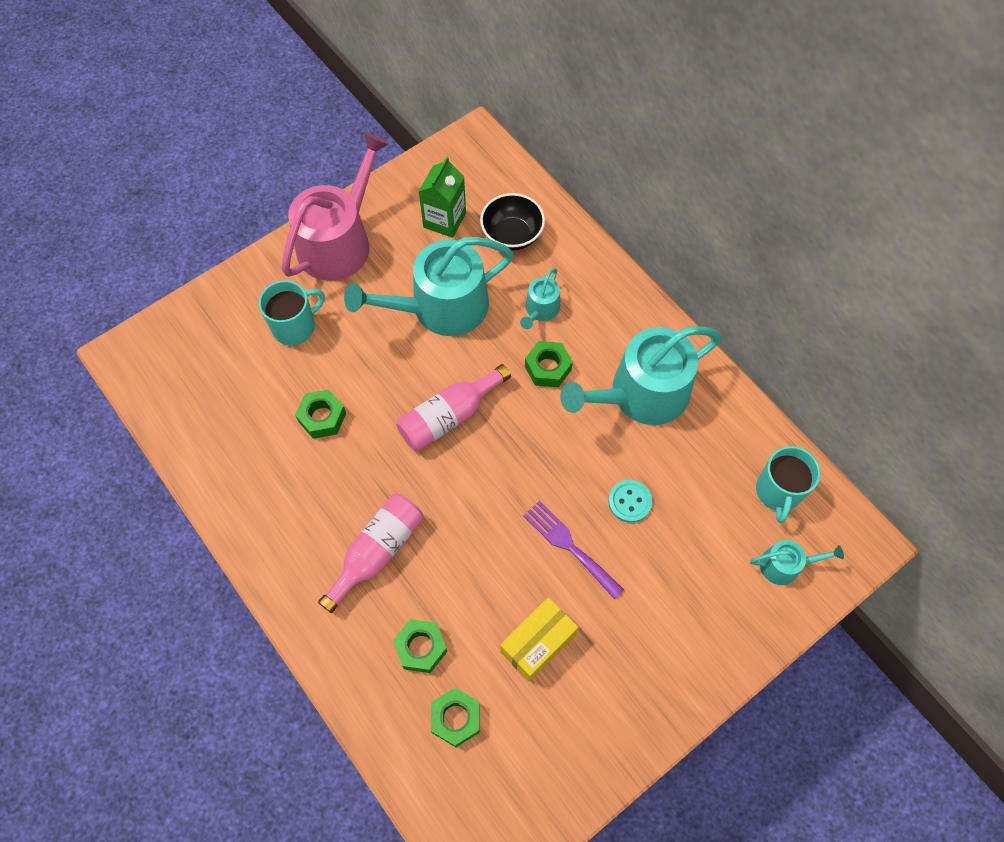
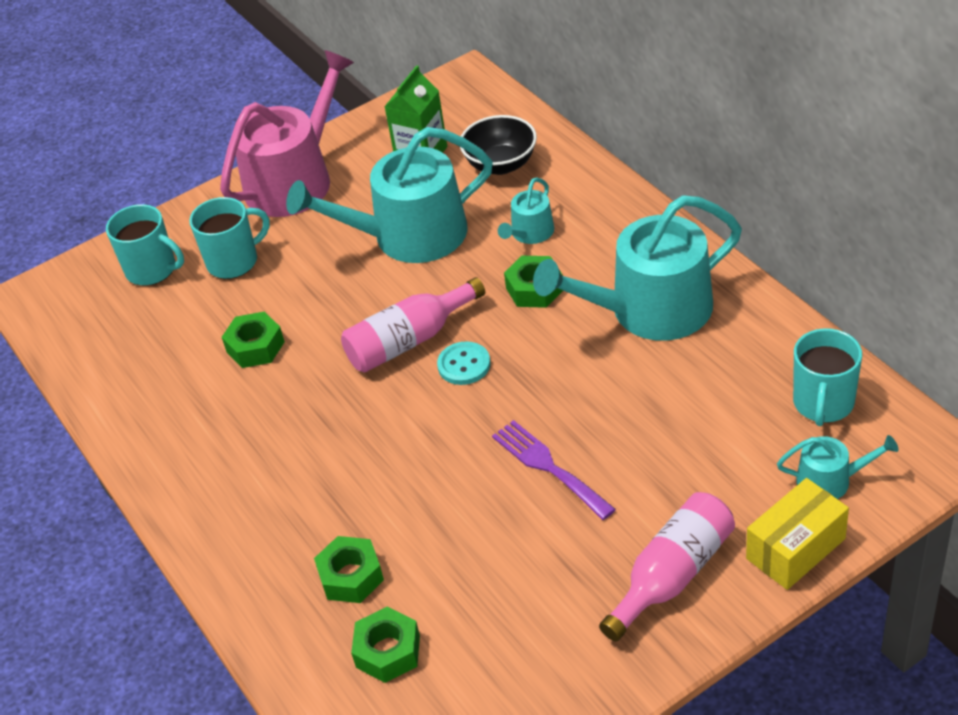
camera: 10 degrees right, 20 degrees down
pink bottle [318,494,424,613] -> pink bottle moved to [599,492,735,641]
yellow box [500,597,578,682] -> yellow box moved to [746,478,849,590]
turquoise button [608,480,653,523] -> turquoise button moved to [437,341,490,385]
none -> turquoise mug [106,204,184,286]

